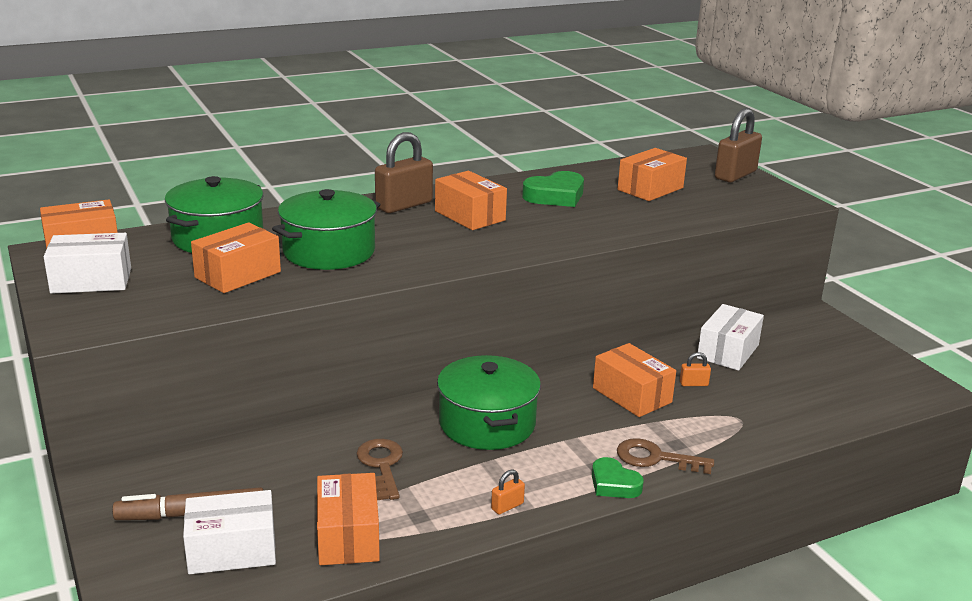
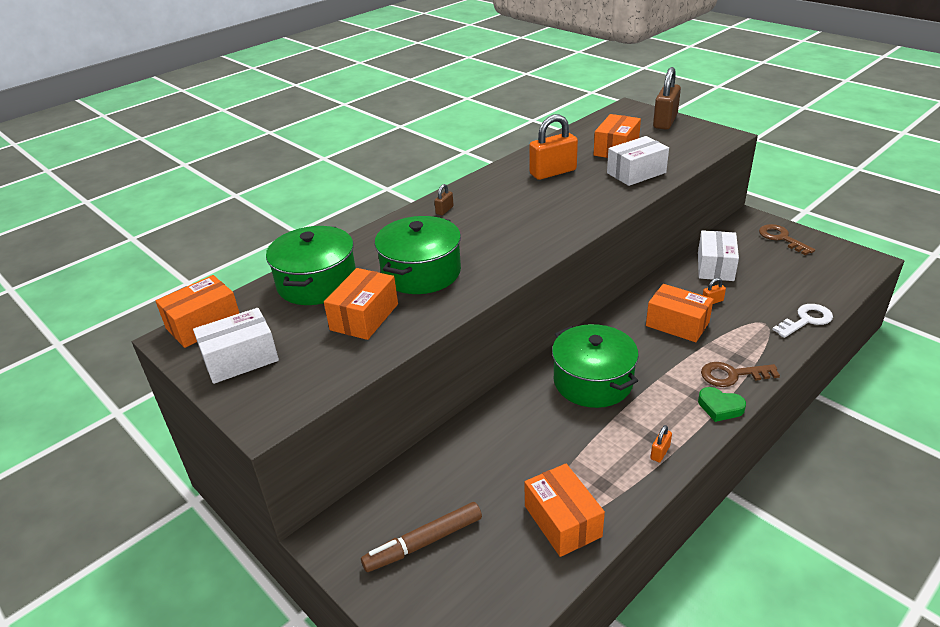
camera: 15 degrees left, 10 degrees up
white box [183,490,276,574] -> white box moved to [607,136,669,186]
brown key [356,439,403,500] -> brown key moved to [759,224,815,255]
brown padlock [375,132,433,213] -> brown padlock [434,184,454,215], size x0.44
orange box [435,171,507,230] -> none
green heart [522,171,584,207] -> orange padlock [529,114,578,180]
none -> white key [772,304,833,338]

